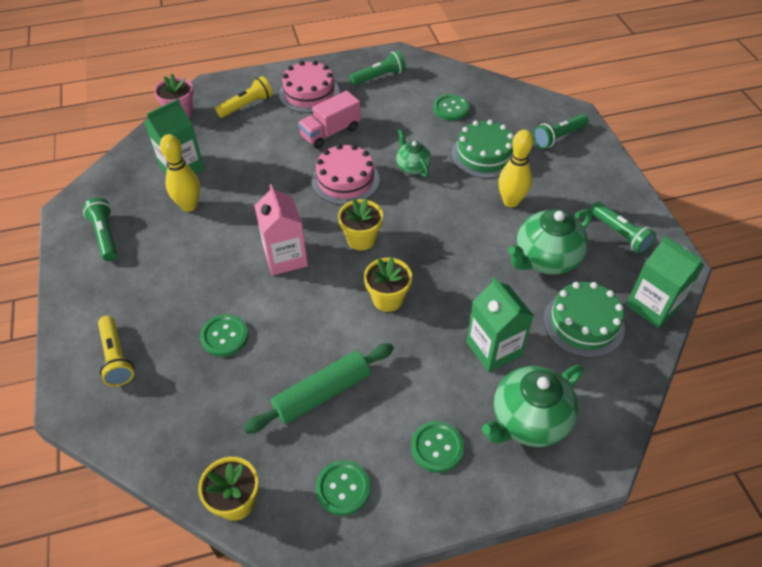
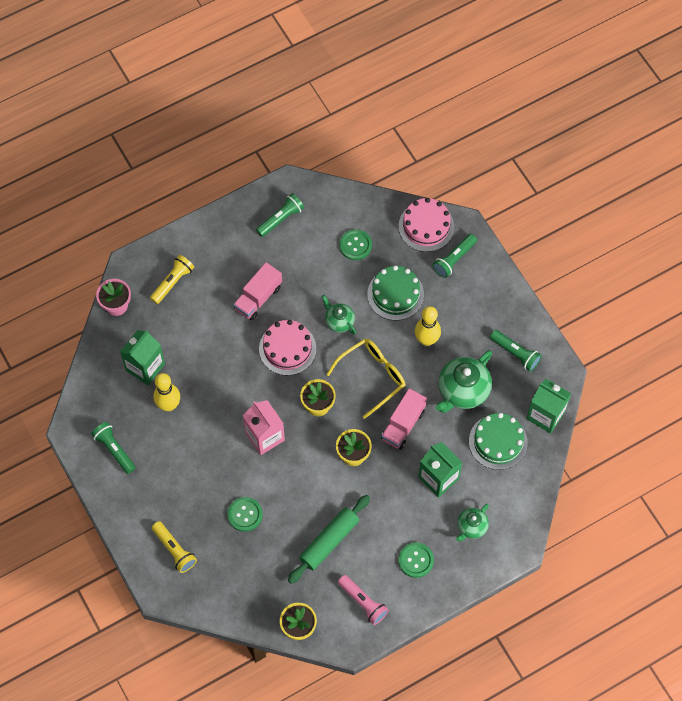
camera: 15 degrees left, 15 degrees up
pink cake [279,61,340,113] -> pink cake moved to [399,198,454,252]
green button [315,460,371,516] -> pink flashlight [338,575,389,625]
green teapot [482,365,584,447] -> green teapot [456,504,489,541], size x0.57
none -> yellow glasses [326,339,405,419]
none -> pink truck [381,388,427,449]

